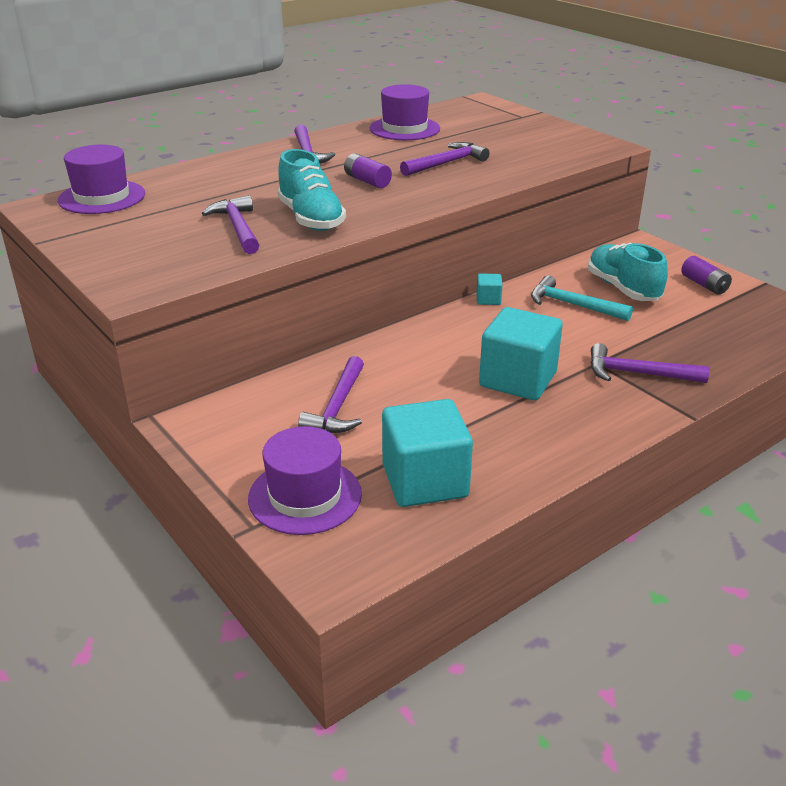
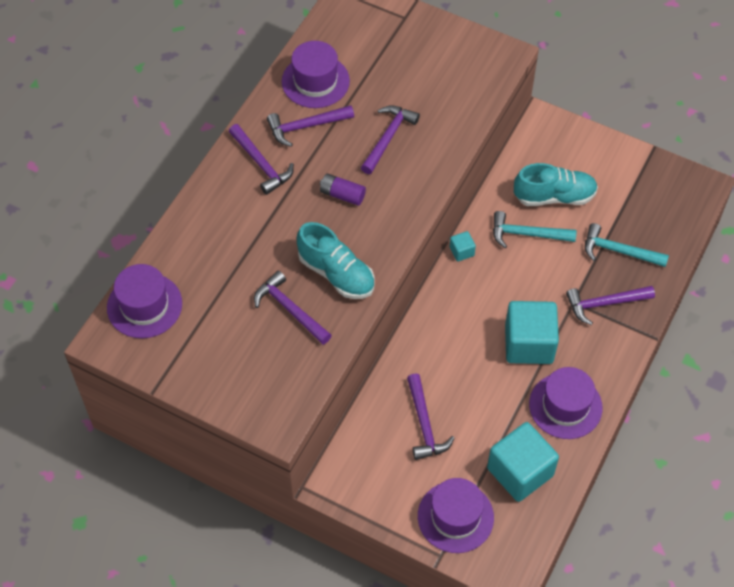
camera: 25 degrees left, 25 degrees up
turquoise shoe [588,243,668,301] -> turquoise shoe turned 135 degrees clockwise [514,163,598,206]
purple battery [681,256,732,295] -> none
none -> purple hammer [267,105,354,147]
none -> purple hat [529,367,603,439]
none -> turquoise hammer [585,223,669,267]

